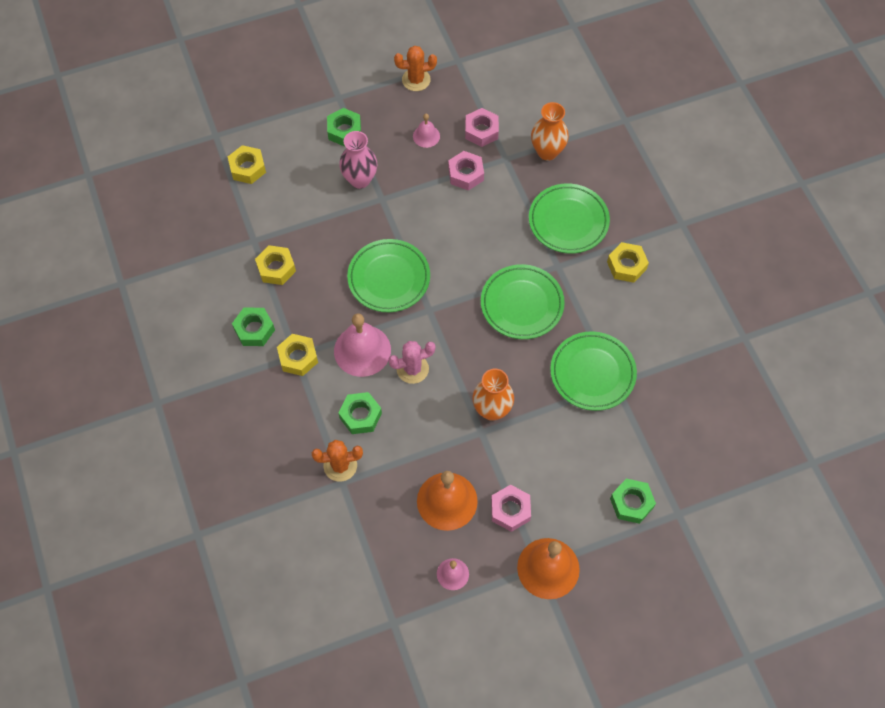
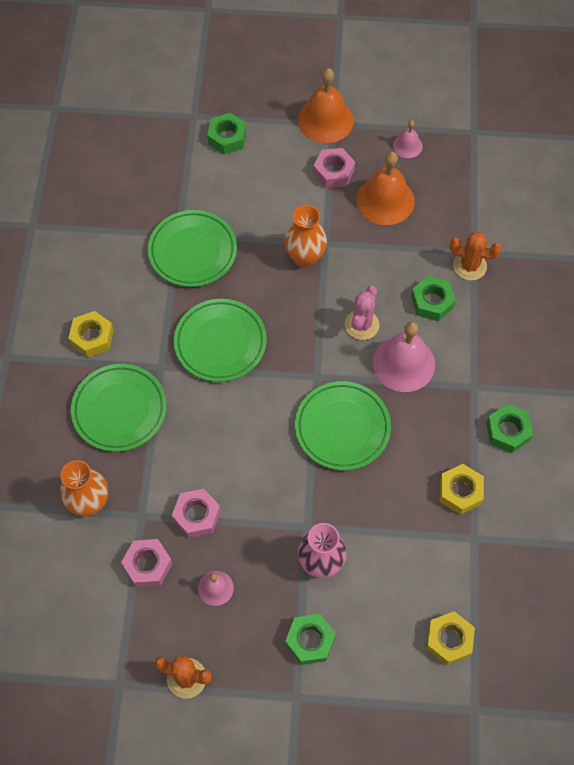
camera: 155 degrees left, 0 degrees up
yellow nut [277,334,318,376] -> none
pink cactus [388,341,436,384] -> pink cactus turned 75 degrees counterclockwise [345,286,379,340]

